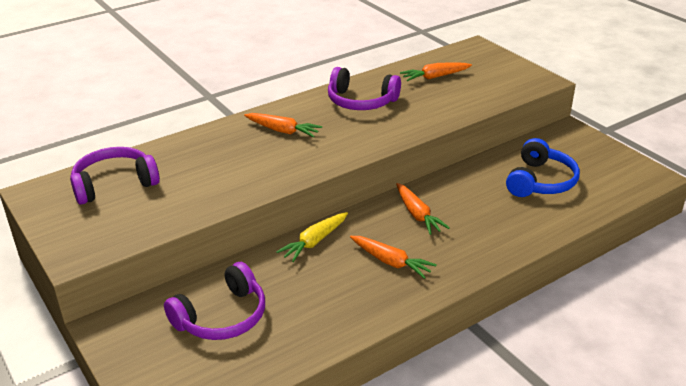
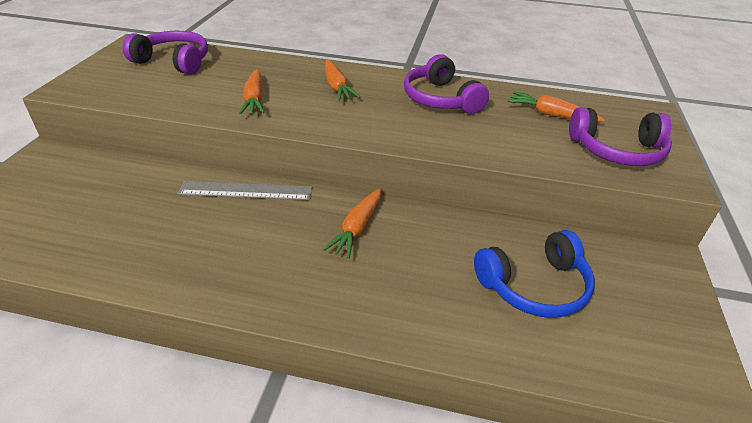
camera: 45 degrees right, 5 degrees up
purple headphones [164,262,265,340] -> purple headphones moved to [569,107,672,166]
yellow carrot [276,212,348,262] -> grey ruler [177,181,312,200]
orange carrot [350,236,437,279] -> orange carrot moved to [239,69,265,114]

